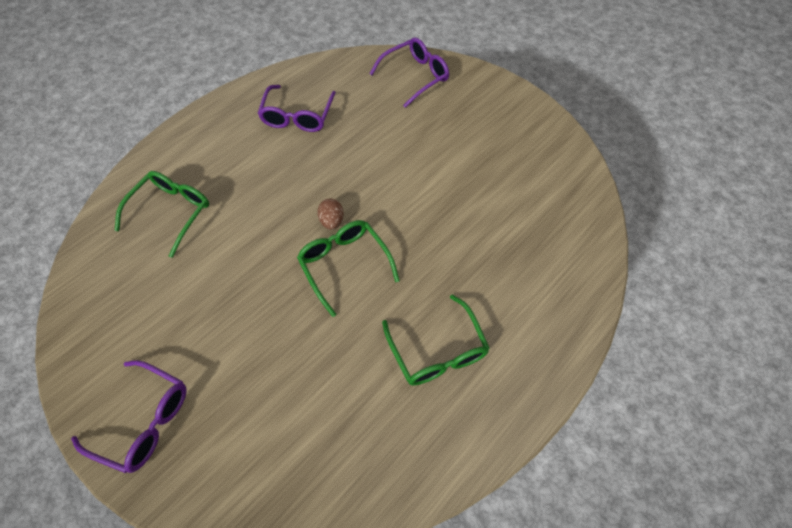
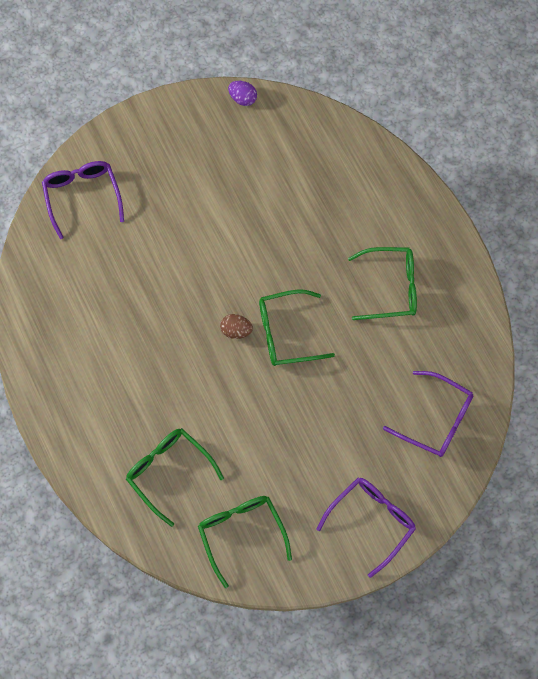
camera: 70 degrees left, 10 degrees up
purple glasses [258,85,336,132] -> purple glasses moved to [383,371,473,457]
none -> green glasses [198,496,292,588]
none -> purple egg [228,81,257,106]

